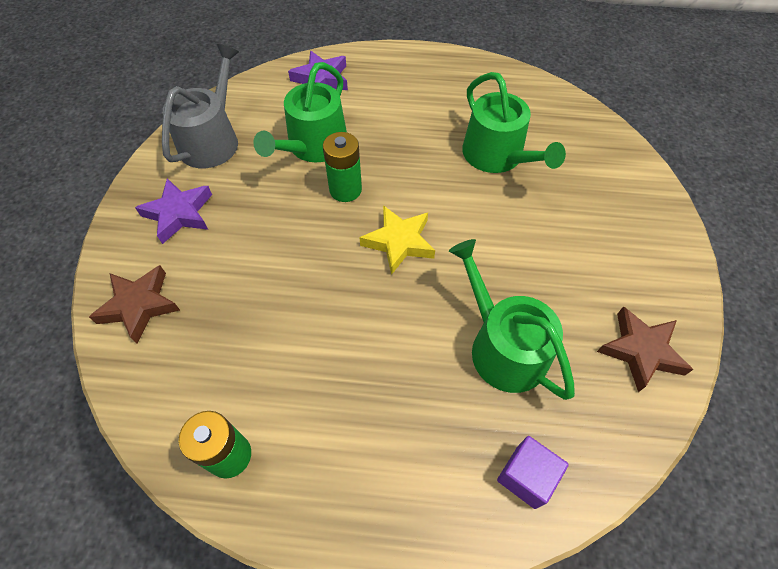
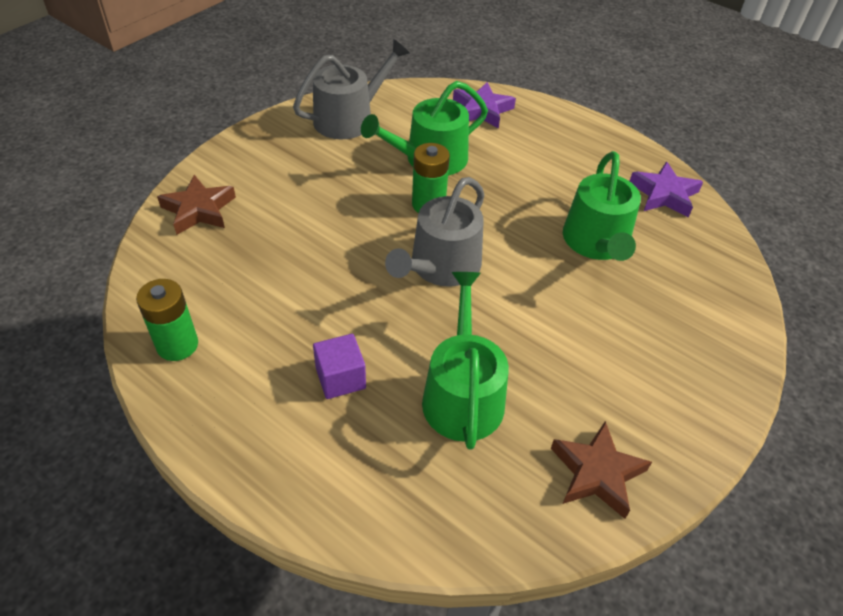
camera: 30 degrees right, 10 degrees down
purple star [135,178,212,244] -> purple star moved to [630,161,703,217]
yellow star [359,205,435,275] -> grey watering can [385,177,484,287]
purple cube [497,436,569,509] -> purple cube moved to [313,334,366,399]

